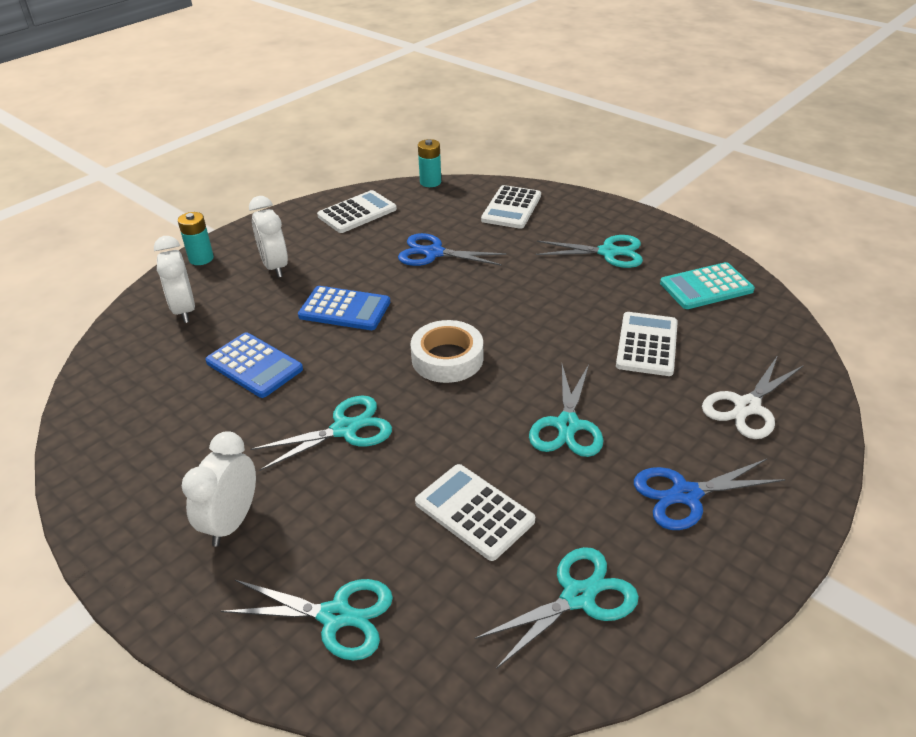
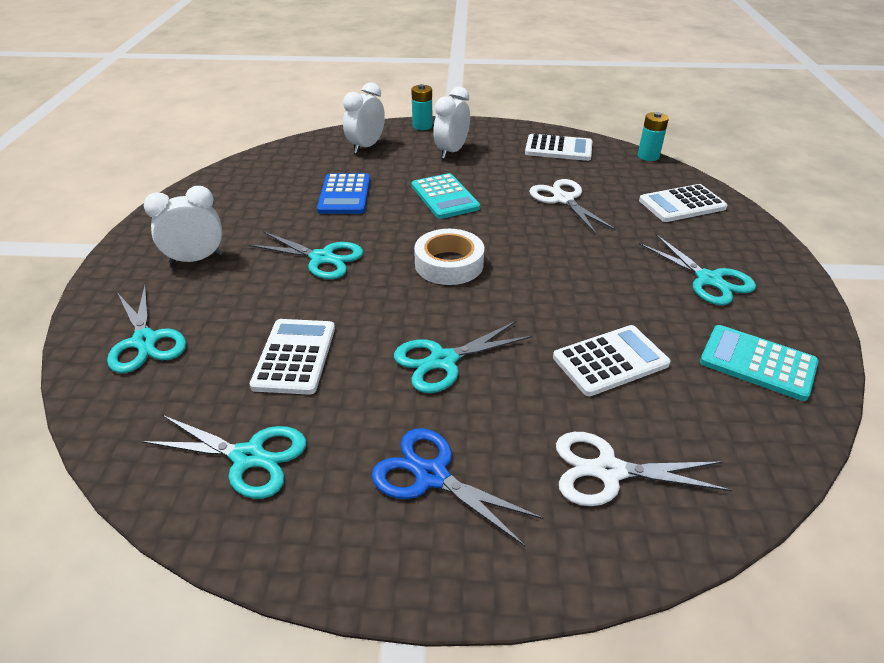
camera: 50 degrees right, 0 degrees up
blue calculator [298,286,390,330] -> turquoise calculator [412,173,480,219]
blue scissors [398,233,507,266] -> white scissors [529,179,616,234]

